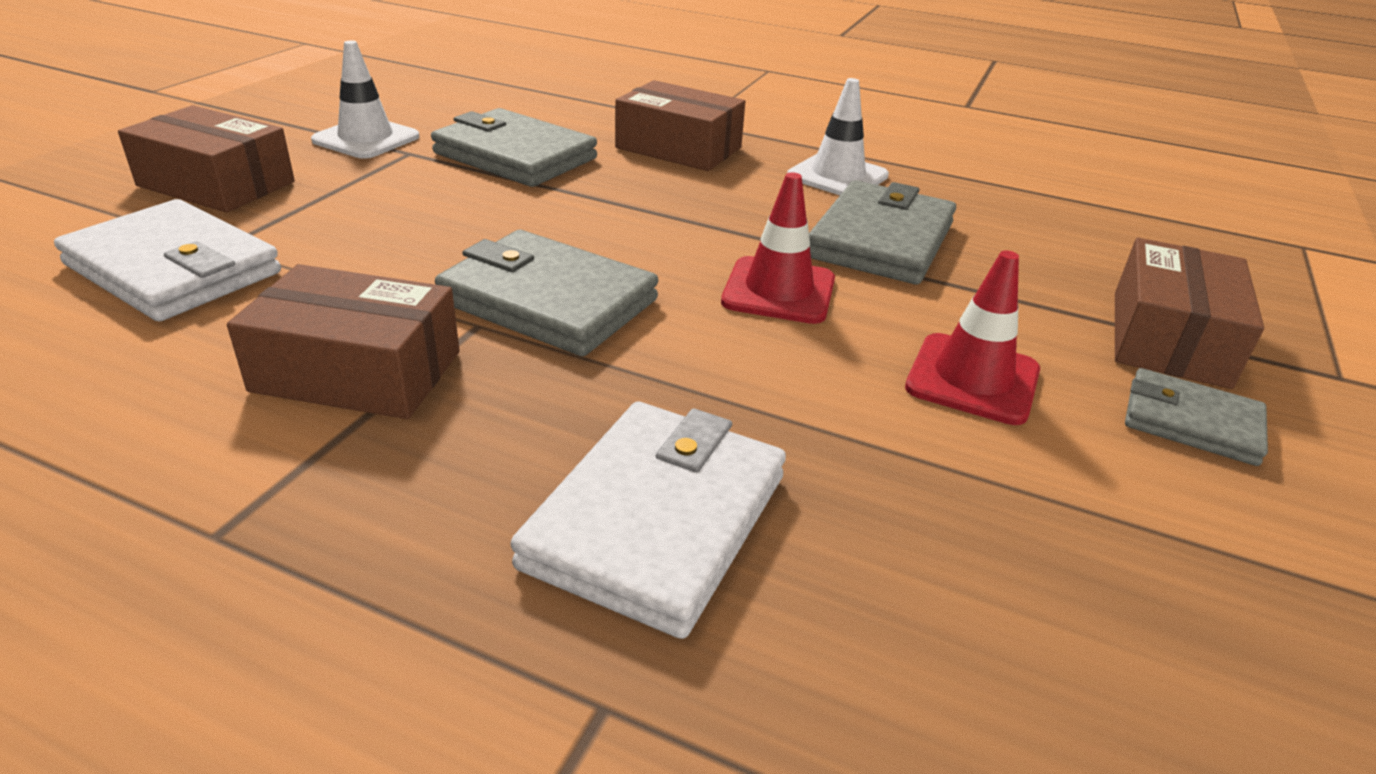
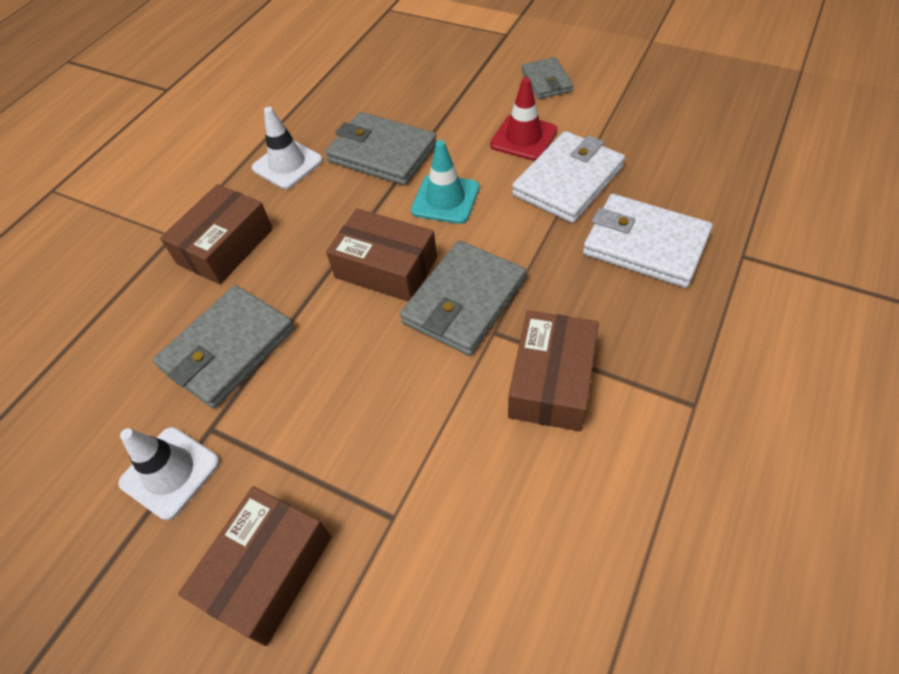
camera: 80 degrees left, 20 degrees up
white wallet [54,199,281,321] -> white wallet moved to [512,131,625,223]
red traffic cone [721,172,835,324] -> turquoise traffic cone [411,140,479,224]
brown box [1115,238,1264,389] -> brown box moved to [326,209,437,301]
grey wallet [1125,368,1268,466] -> grey wallet turned 45 degrees counterclockwise [521,57,574,99]

